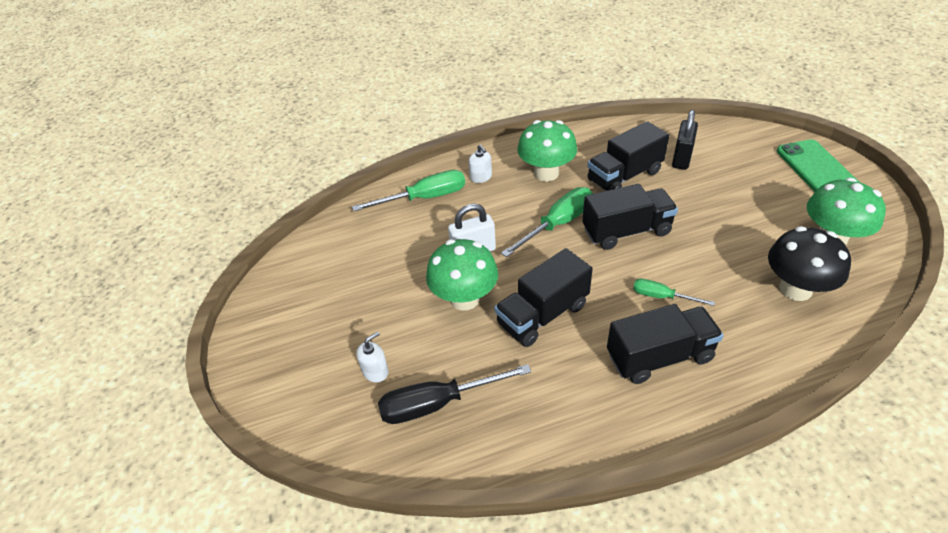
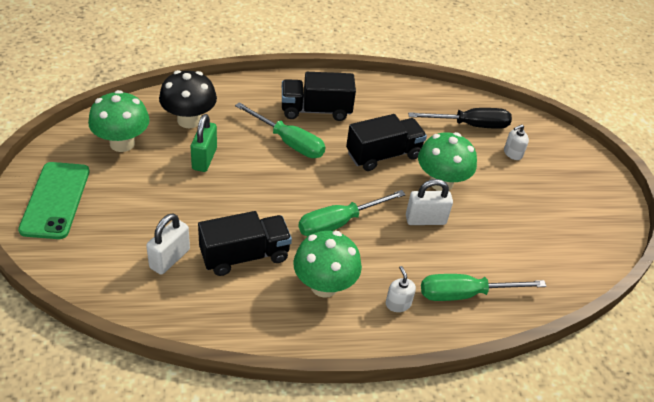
camera: 175 degrees left, 0 degrees up
black truck [582,184,678,250] -> none
green screwdriver [633,279,715,306] -> green screwdriver [235,102,325,158], size x1.76
black padlock [672,110,698,170] -> white padlock [146,213,190,275]
none -> green padlock [191,114,217,172]

